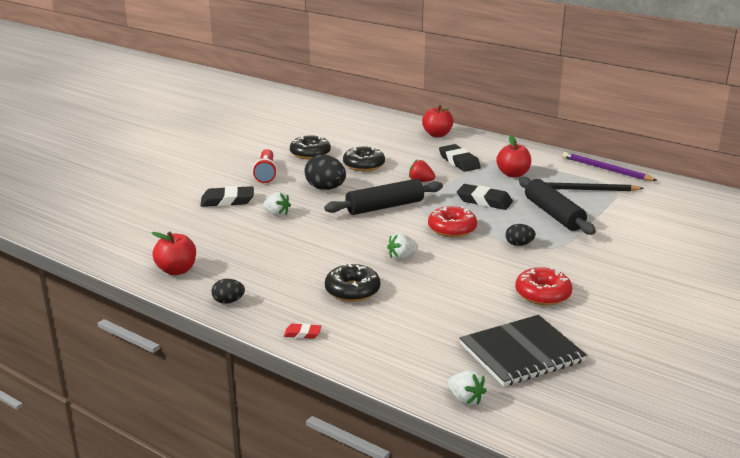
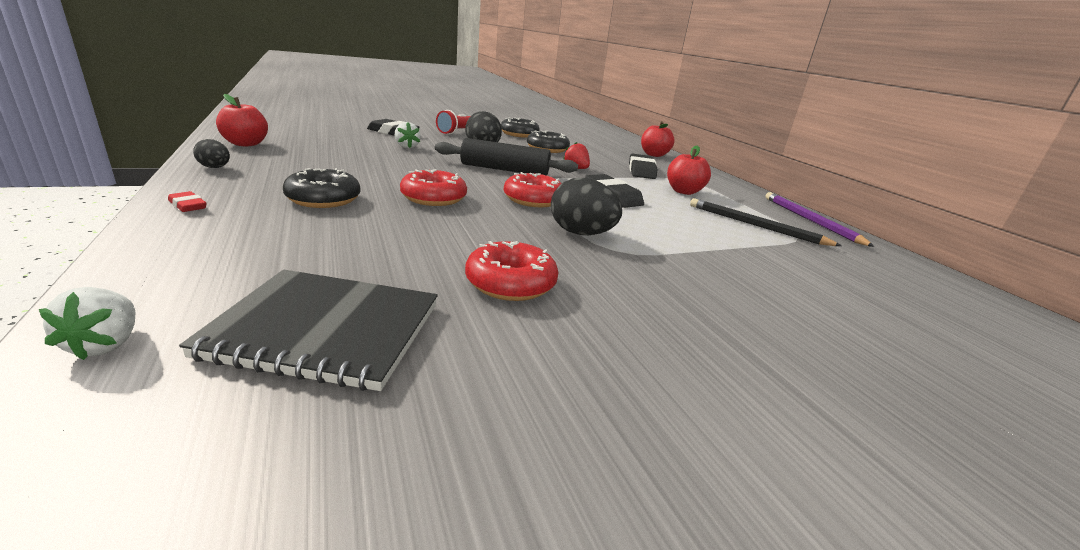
camera: 30 degrees right, 0 degrees up
white strawberry [387,233,418,260] -> red donut [400,169,467,206]
black egg [505,224,536,246] -> black egg [551,178,622,235], size x1.78
black rolling pin [519,177,596,235] -> none

